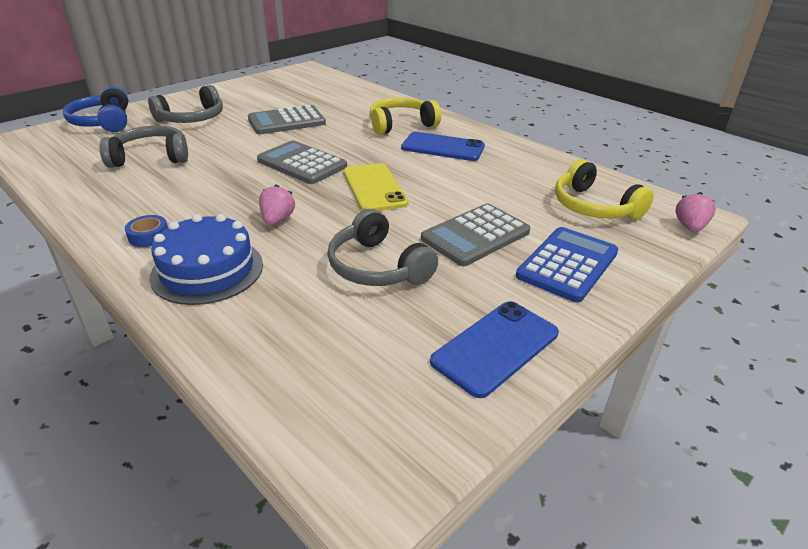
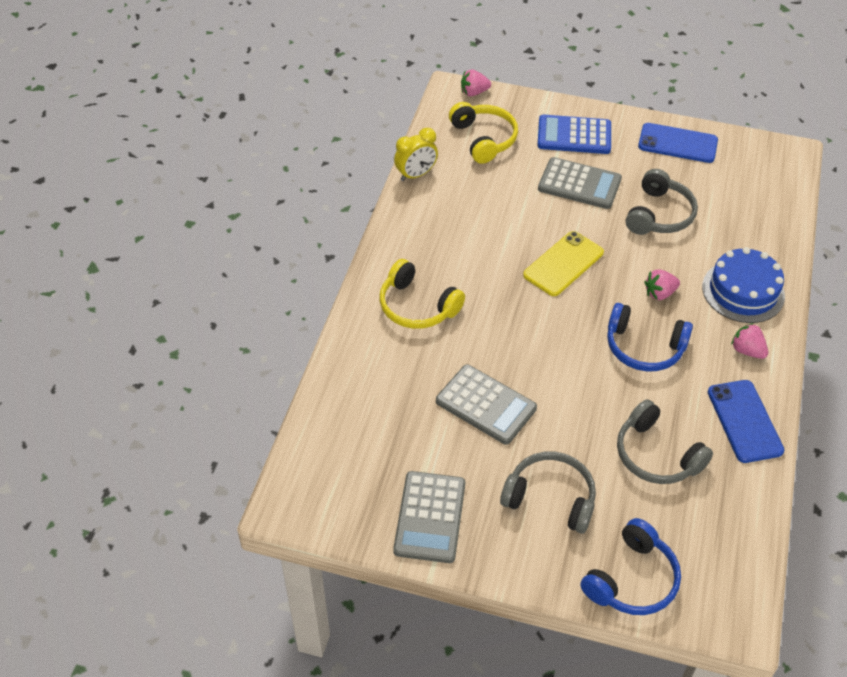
camera: 120 degrees left, 15 degrees up
blue tape [125,215,168,247] -> pink strawberry [731,323,768,359]
grey calculator [257,140,347,184] -> grey calculator moved to [393,471,465,563]
blue phone [401,132,485,161] -> blue phone moved to [708,380,784,463]
yellow headphones [555,159,654,220] -> yellow headphones turned 45 degrees counterclockwise [449,102,518,164]
none -> yellow clock [394,128,438,181]
none -> blue headphones [607,303,693,372]

